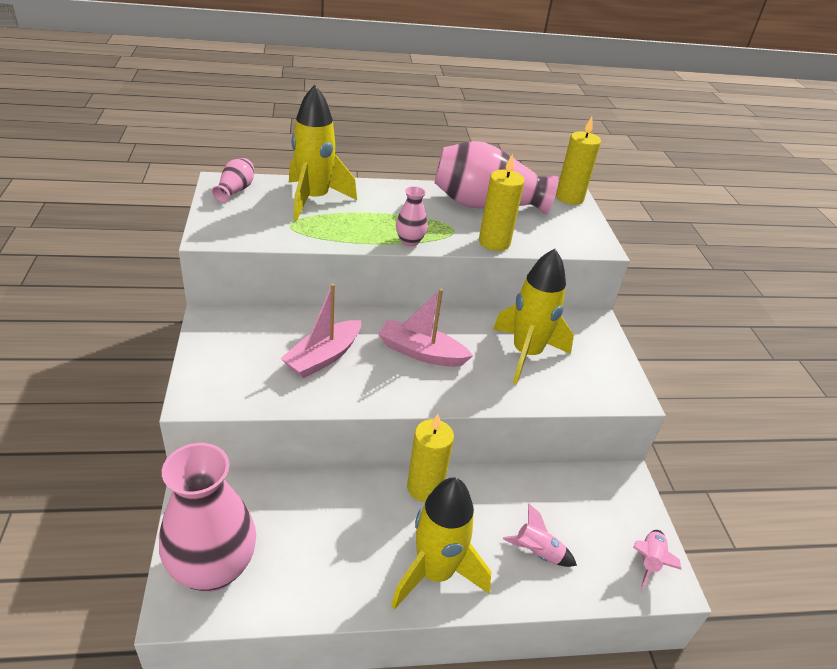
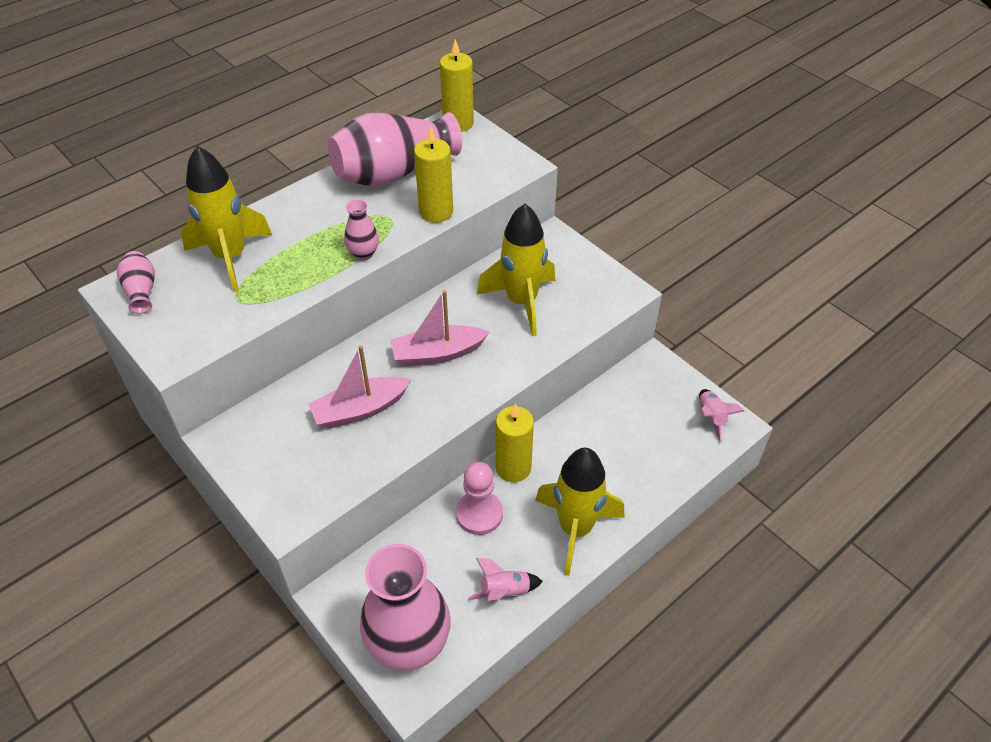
camera: 30 degrees left, 10 degrees up
pink boat [280,284,361,378] -> pink boat turned 60 degrees clockwise [308,346,411,428]
pink rocket [503,504,577,567] -> pink rocket moved to [469,558,543,601]
none -> pink pawn [456,462,503,535]

